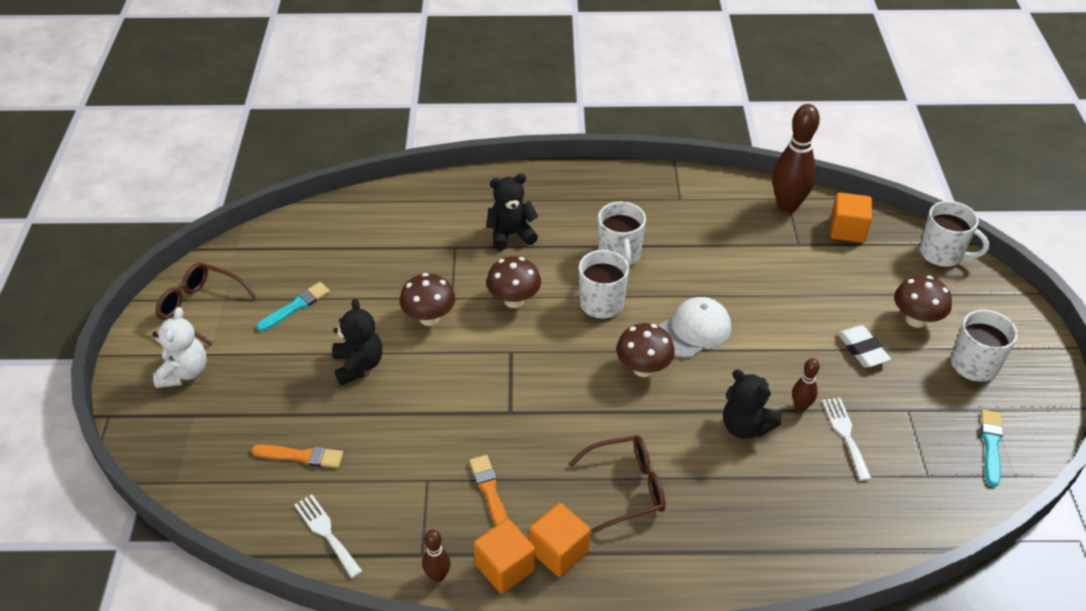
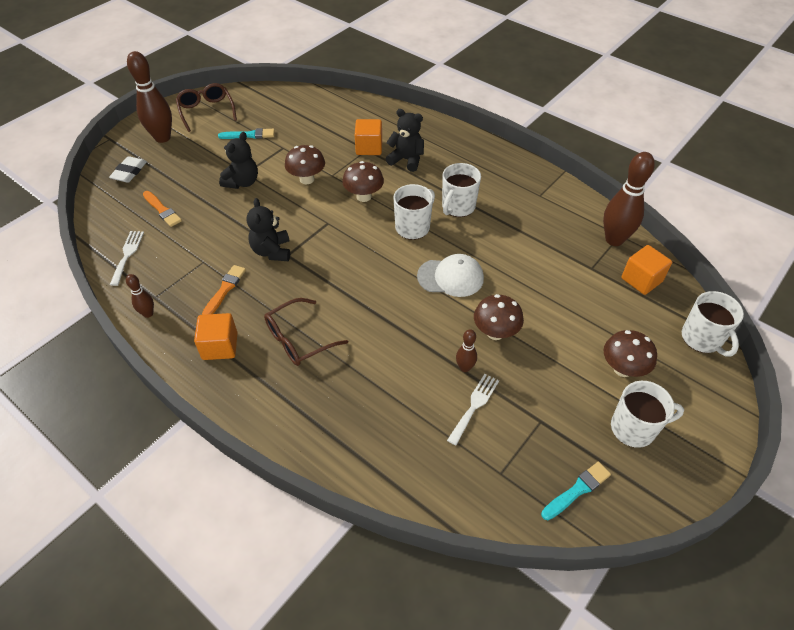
camera: 40 degrees right, 5 degrees up
white teddy bear [152,307,207,388] -> brown bowling pin [127,51,172,143]
orange cube [473,519,535,593] -> orange cube moved to [355,119,382,155]
brown glasses [569,435,666,533] -> brown glasses turned 120 degrees clockwise [264,298,348,366]
brown mushroom [616,323,675,377] -> brown mushroom moved to [474,294,524,340]
black teddy bear [723,370,782,439] -> black teddy bear moved to [246,198,290,261]
white eraser [837,325,891,368] -> white eraser moved to [109,156,147,183]

